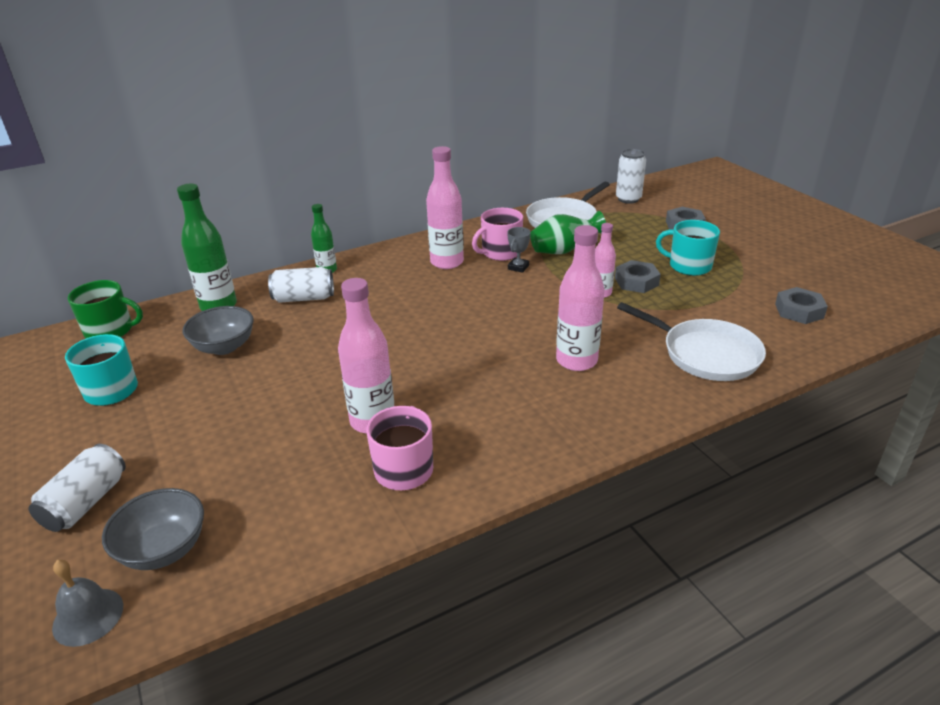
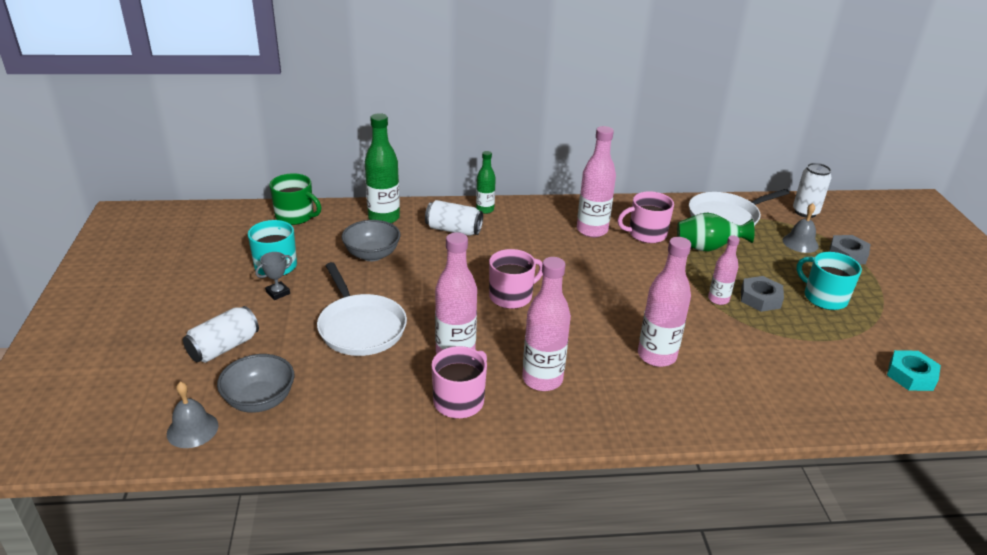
camera: 20 degrees right, 0 degrees up
grey trophy [507,227,531,273] -> grey trophy moved to [255,252,292,300]
white pan [617,302,766,381] -> white pan moved to [317,262,407,356]
grey nut [775,287,828,324] -> turquoise nut [887,350,941,391]
none -> pink mug [489,249,543,309]
none -> pink bottle [522,257,571,391]
none -> grey bell [783,203,819,253]

